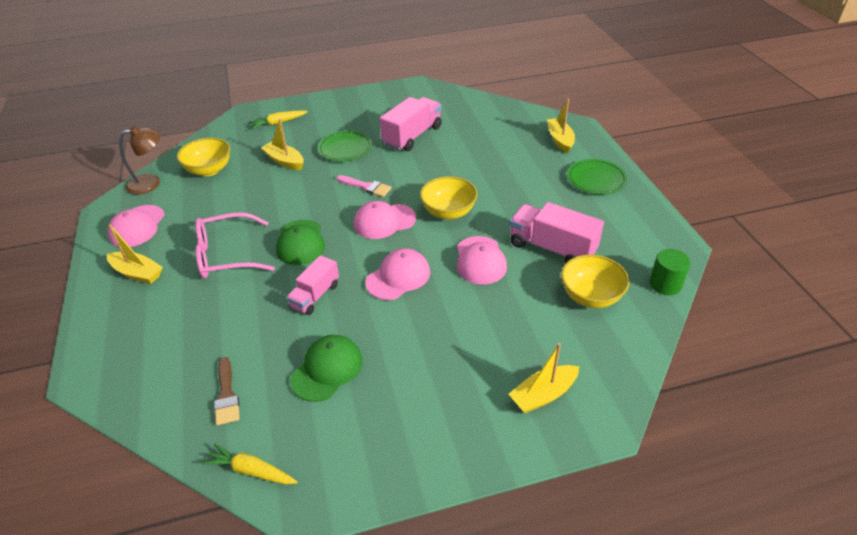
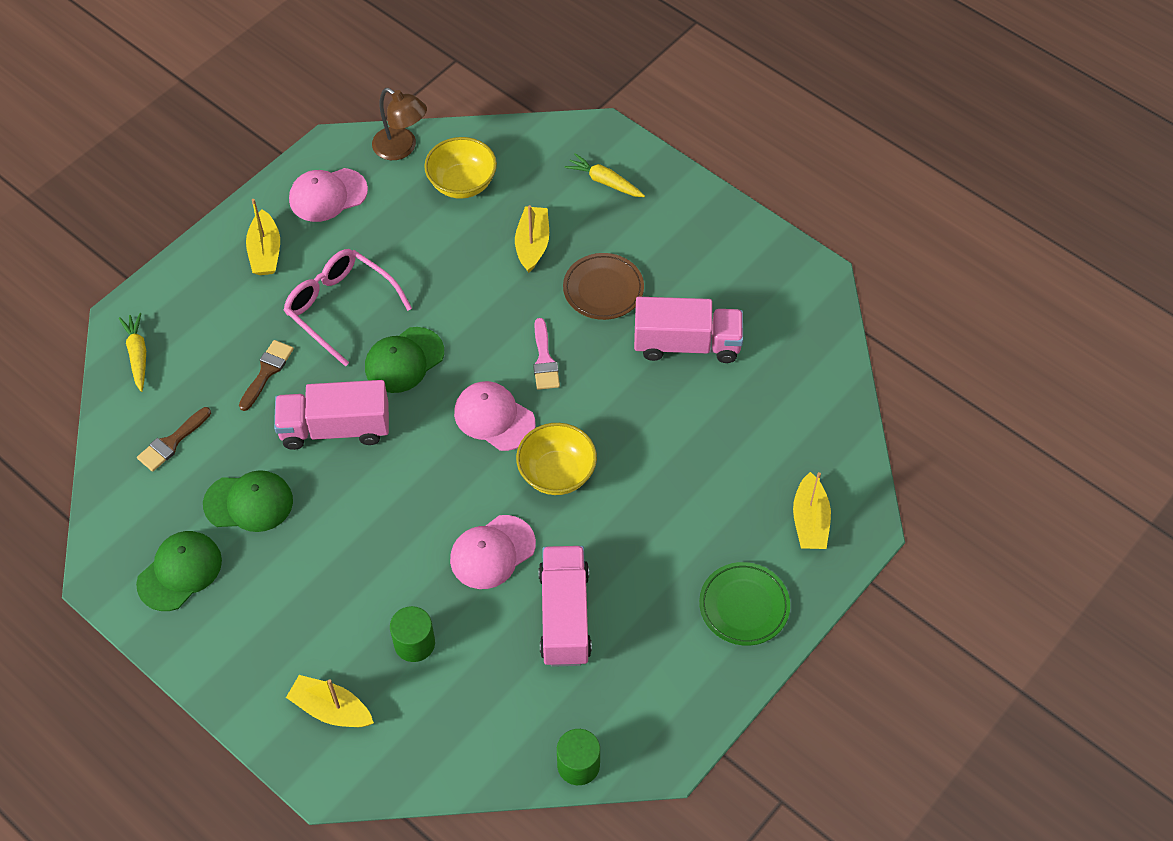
camera: 55 degrees right, 15 degrees up
yellow carrot [202,443,298,485] -> yellow carrot moved to [119,313,146,392]
pink truck [286,255,339,315] -> pink truck [274,380,389,450], size x1.57
green plate [318,131,372,162] -> brown plate [563,253,644,320]
pink cap [365,248,430,300] -> none
yellow boat [547,99,575,153] -> yellow boat turned 135 degrees clockwise [793,472,831,549]
yellow bowl [561,254,630,308] -> none
none -> green cap [136,531,222,611]
none -> brown brush [239,340,294,411]
none -> green cylinder [390,606,435,662]

